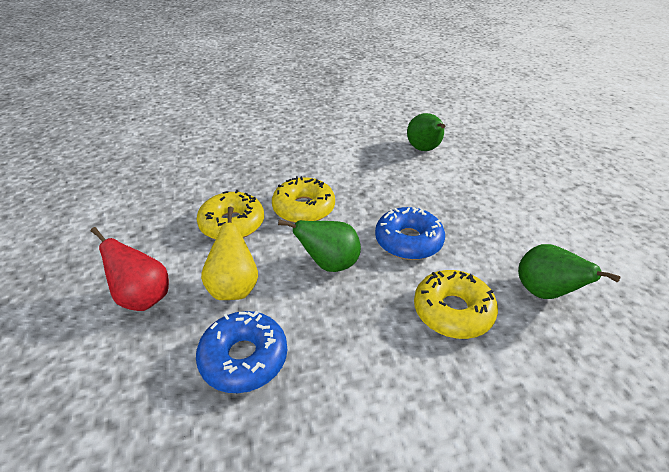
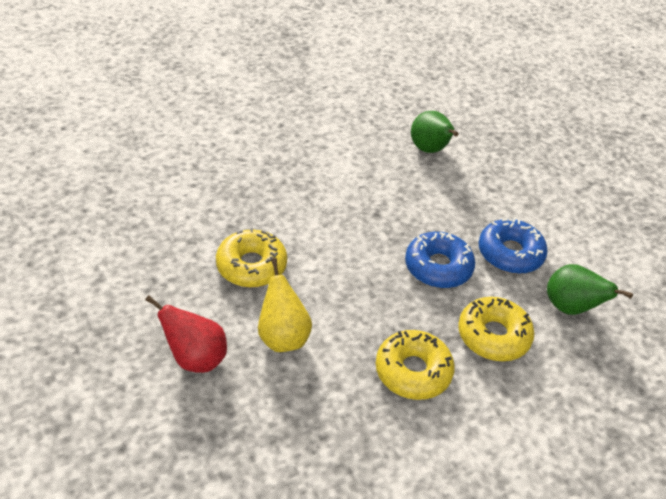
camera: 15 degrees left, 5 degrees up
blue donut [196,311,287,393] -> blue donut moved to [479,217,548,274]
yellow donut [272,176,335,223] -> yellow donut moved to [375,330,455,400]
green pear [278,219,361,272] -> none

